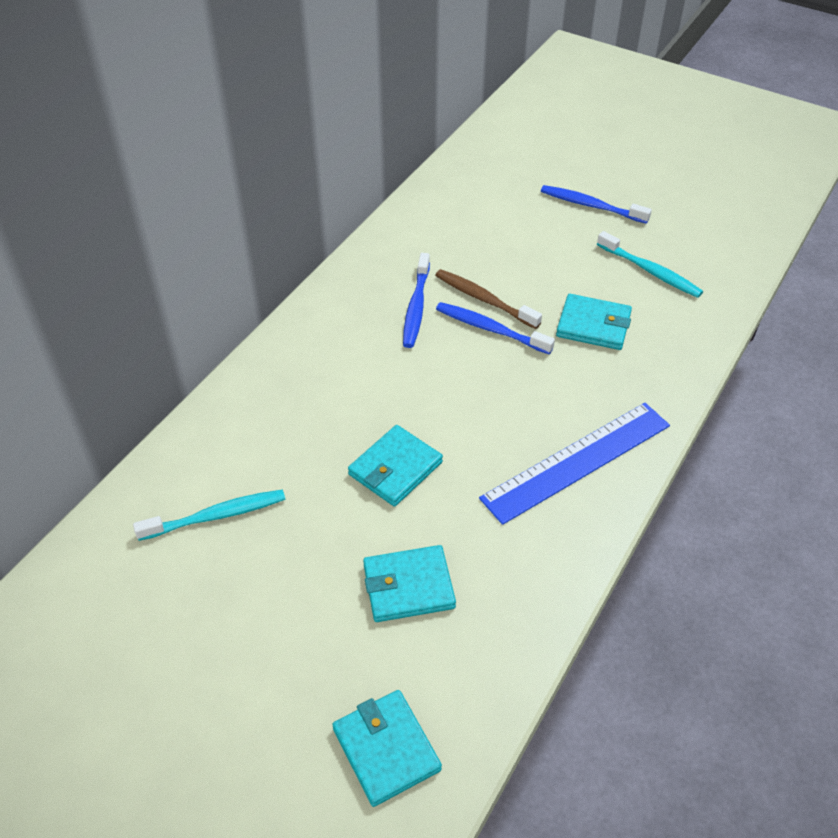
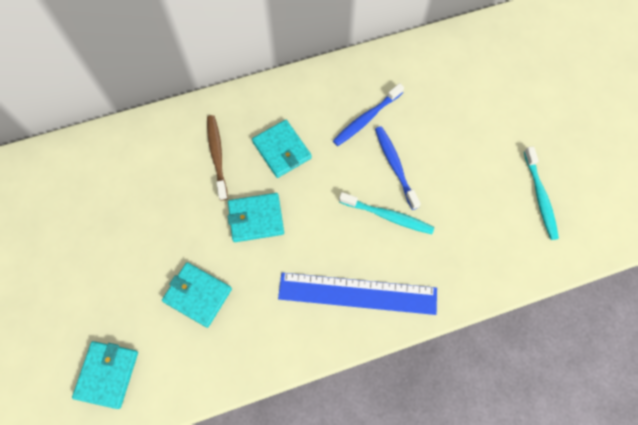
camera: 40 degrees right, 20 degrees up
turquoise toothbrush [133,489,285,541] -> turquoise toothbrush moved to [339,192,434,234]
brown toothbrush [435,269,542,329] -> brown toothbrush moved to [207,115,228,201]
blue toothbrush [541,185,652,224] -> none
turquoise wallet [556,294,632,350] -> turquoise wallet moved to [252,120,312,178]

